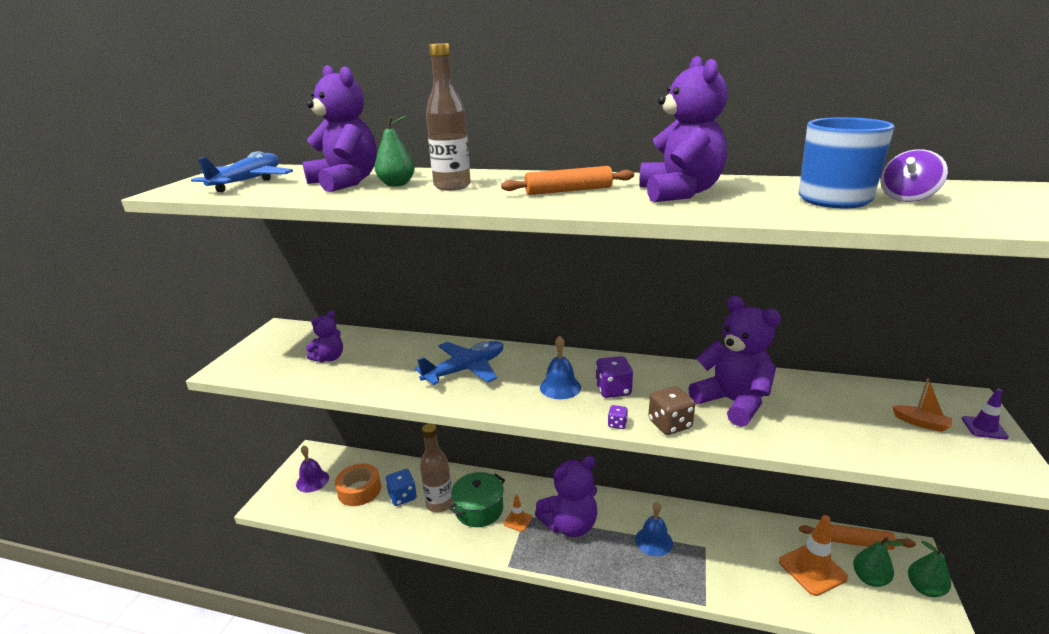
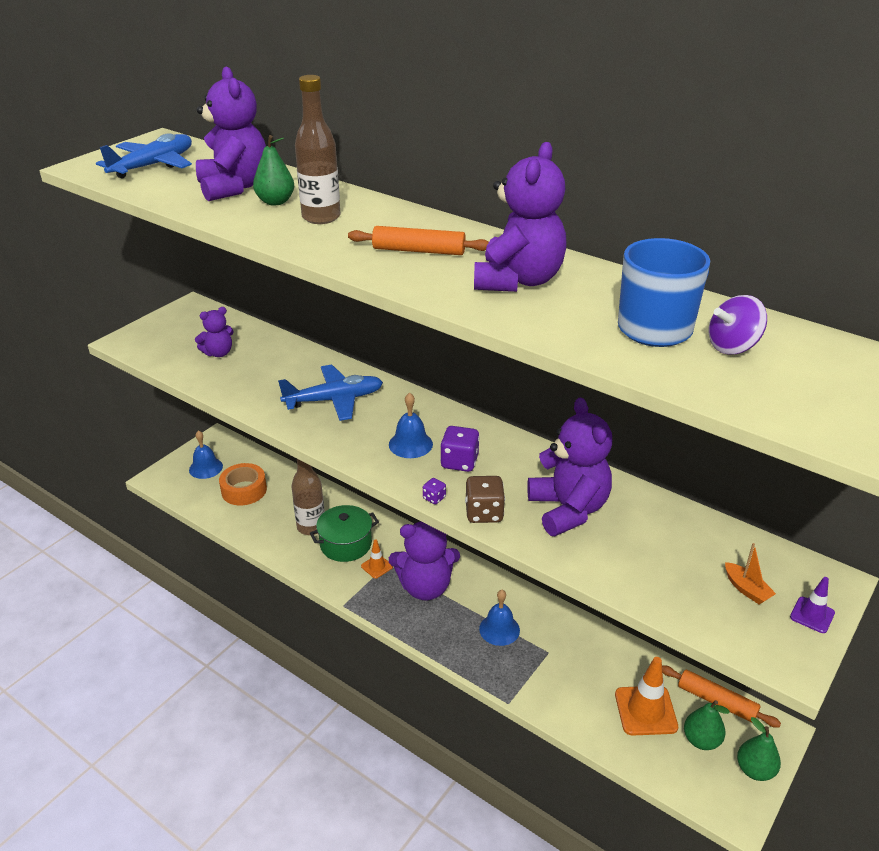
camera: 20 degrees right, 10 degrees up
purple bell [296,445,329,493] -> blue bell [189,430,223,479]
blue dice [386,469,417,506] -> none

